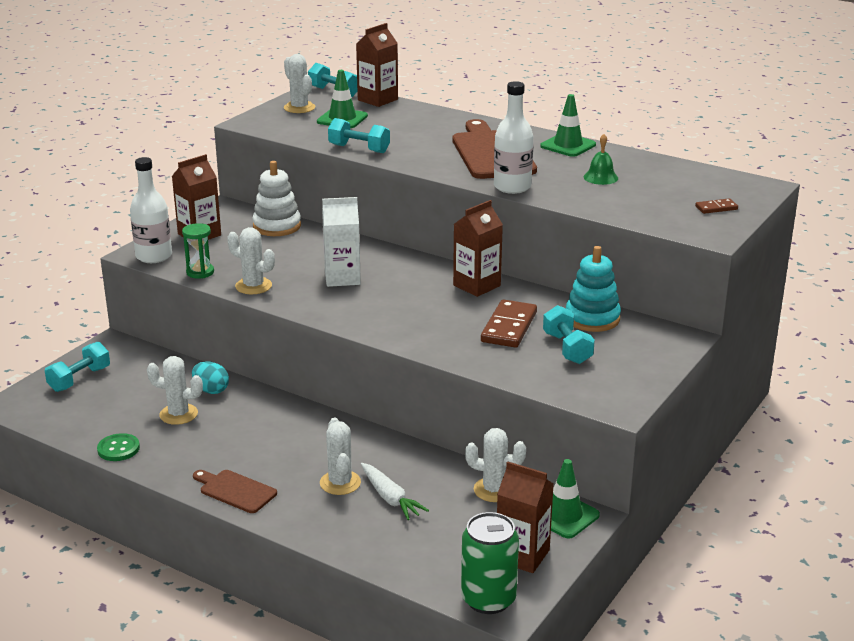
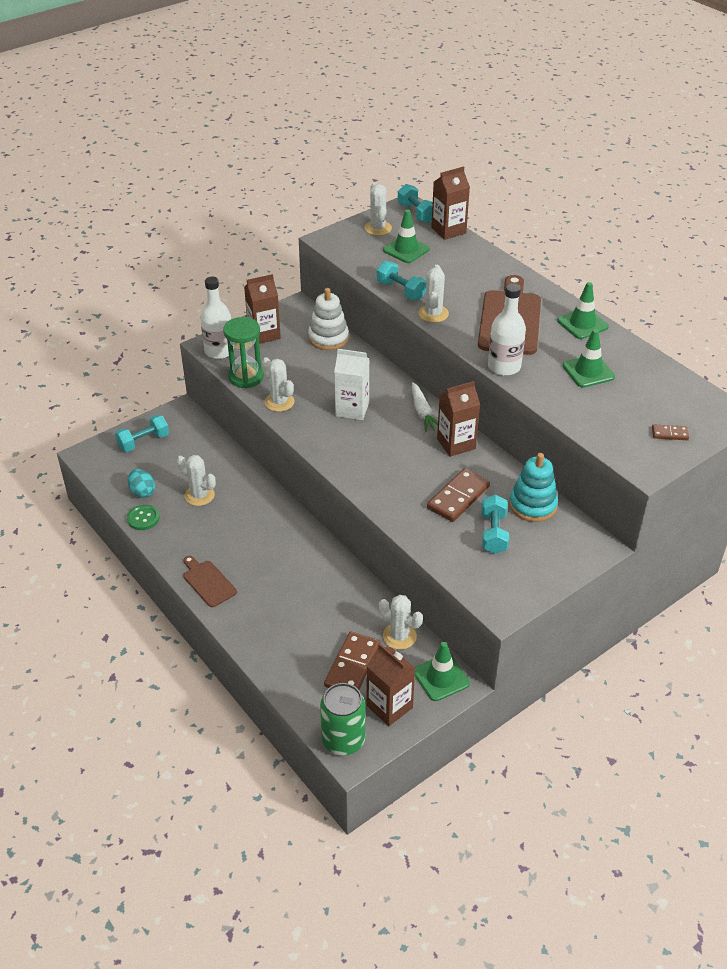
camera: 20 degrees right, 15 degrees up
green hourglass [182,223,214,279] -> green hourglass [223,317,264,388], size x1.56
turquoise egg [192,361,229,394] -> turquoise egg moved to [128,469,155,498]
white cactus [320,417,361,495] -> white cactus moved to [419,265,449,323]
white carrot [361,463,429,520] -> white carrot moved to [412,382,438,432]
green bell [584,134,618,185] -> green traffic cone [563,329,615,388]
none -> brown domino [324,631,380,690]

